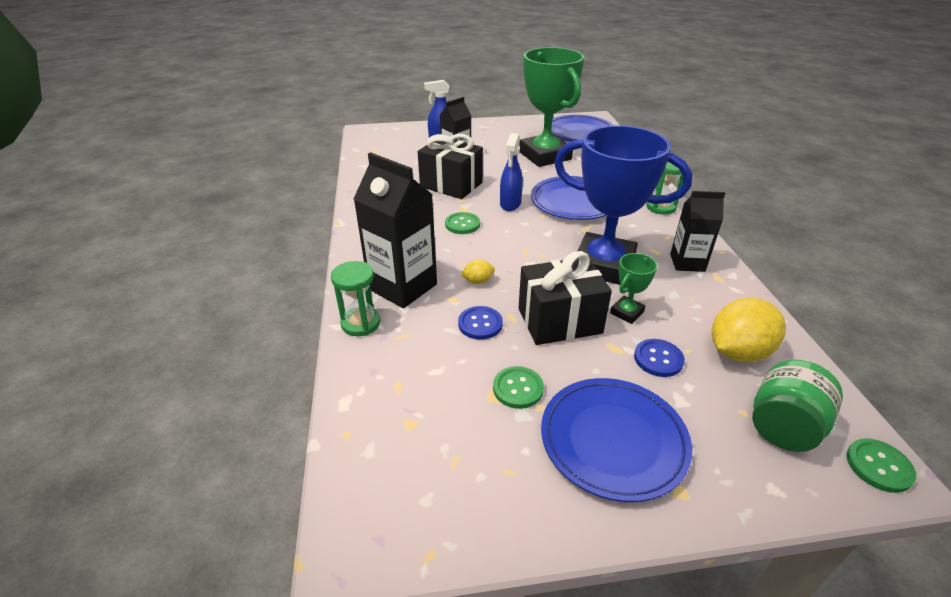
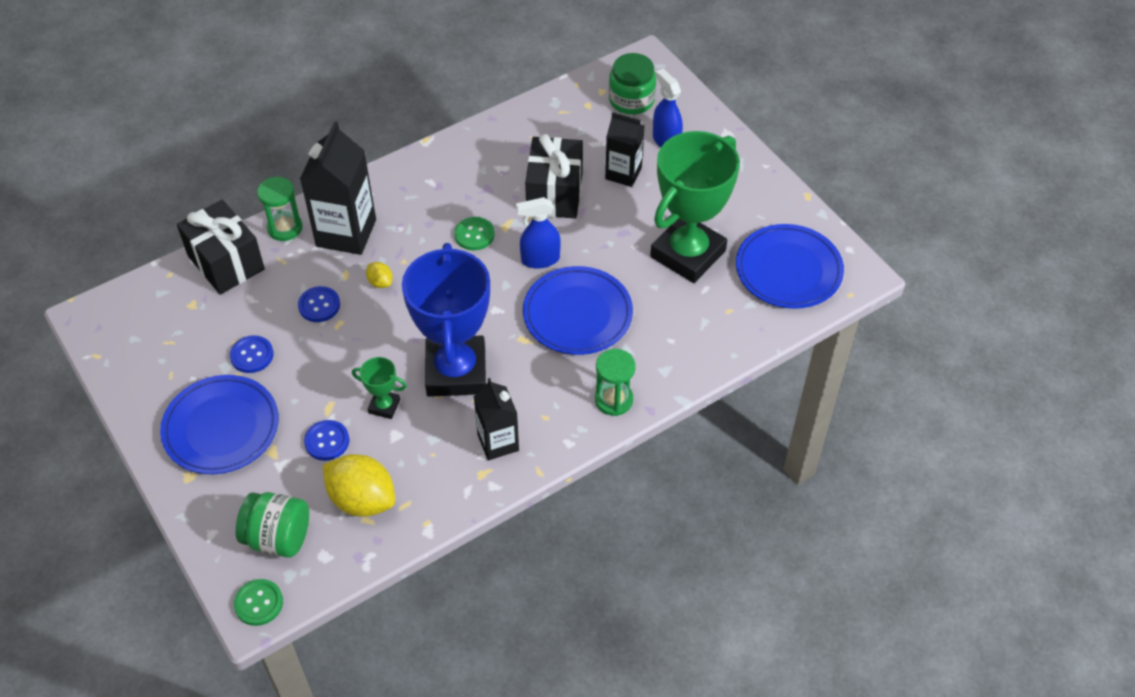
camera: 65 degrees right, 15 degrees up
green button [493,366,544,409] -> blue button [230,335,274,373]
black gift [519,251,612,345] -> black gift moved to [177,200,265,295]
none -> green jar [609,53,656,115]

